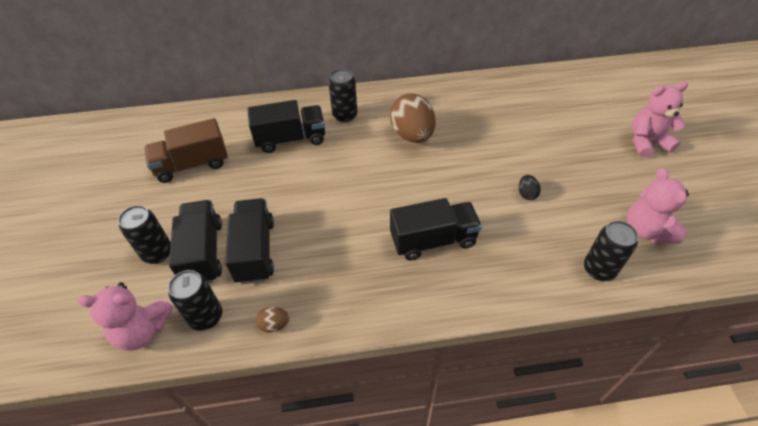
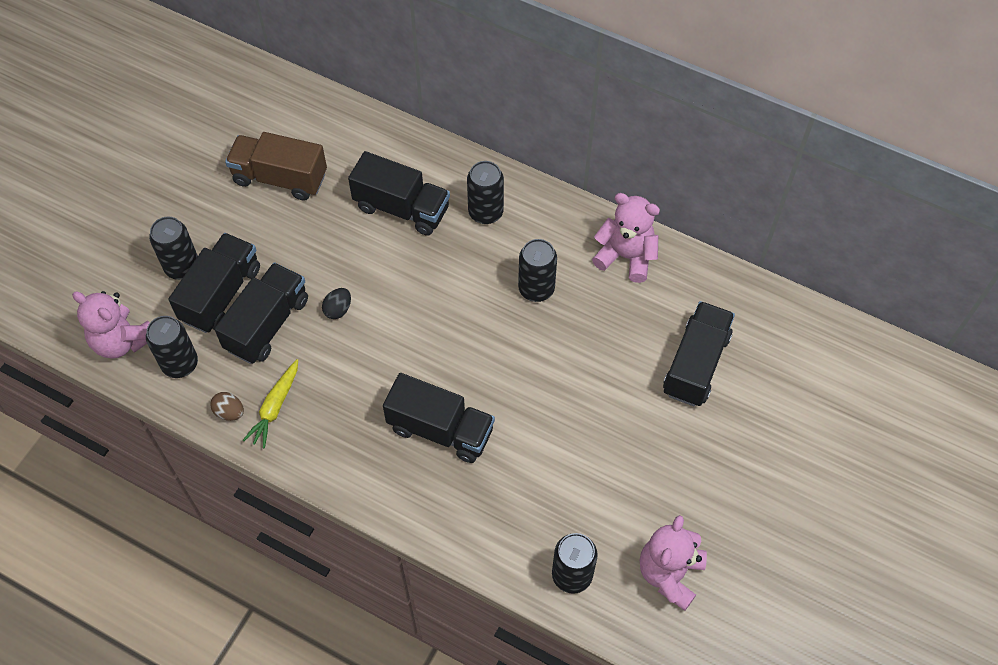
camera: 35 degrees right, 10 degrees up
brown egg [390,93,436,143] -> black can [518,239,557,302]
black egg [519,175,541,200] -> black egg moved to [322,288,351,319]
pink teddy bear [632,81,688,158] -> pink teddy bear moved to [592,193,660,283]
none -> yellow carrot [243,359,298,448]
none -> black truck [663,301,735,406]

